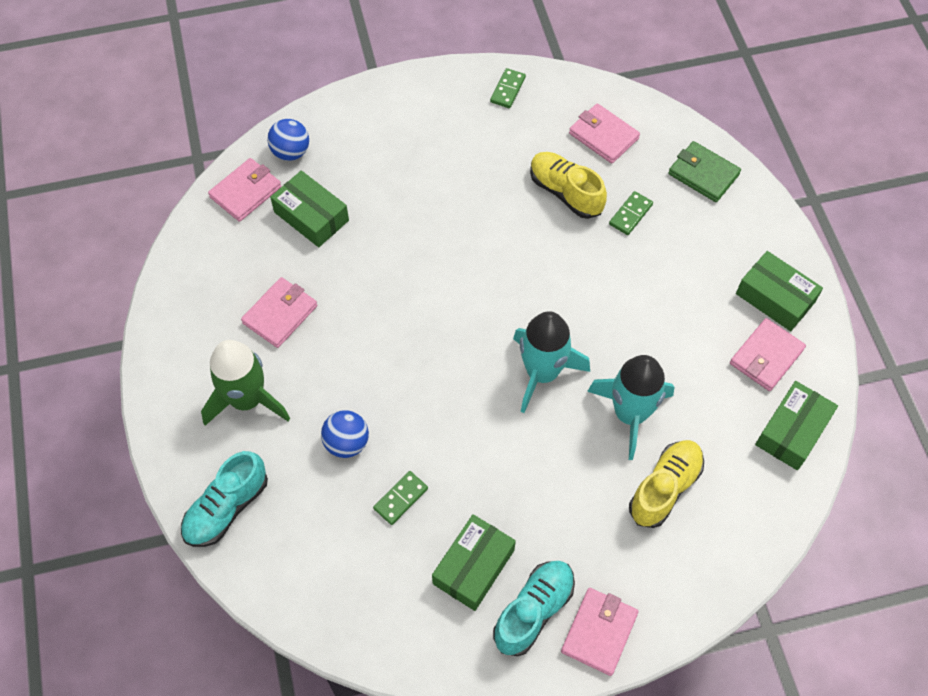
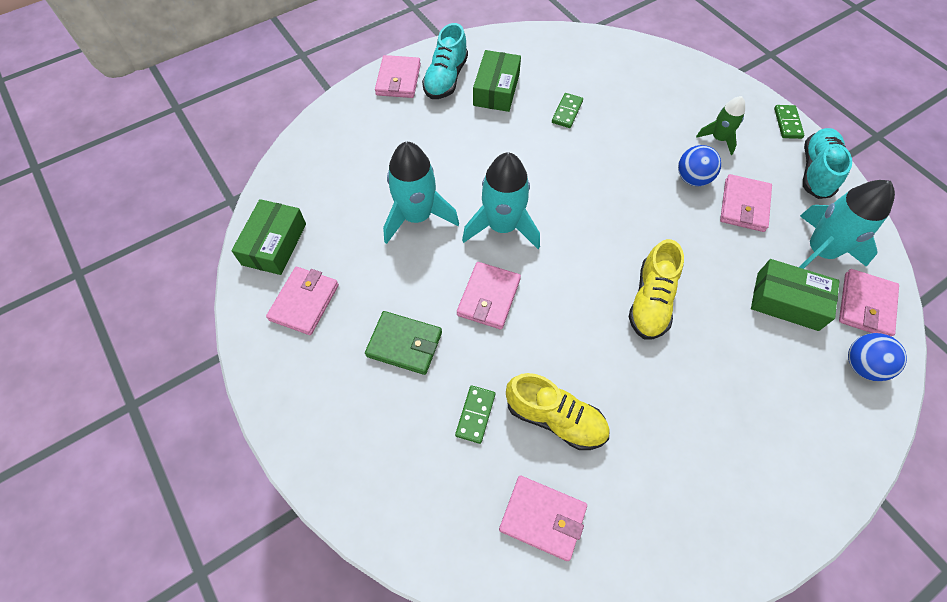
camera: 160 degrees right, 0 degrees up
turquoise shoe [181,451,268,547] -> turquoise shoe moved to [803,128,852,199]
green rocket [201,340,290,426] -> green rocket [696,96,745,155], size x0.56
blue ball [321,410,369,458] -> blue ball moved to [678,145,721,186]
green domino [490,68,526,108] -> green domino moved to [774,105,804,139]
yellow shoe [629,440,704,528] -> yellow shoe moved to [629,239,684,339]
green wallet [668,141,741,202] -> green wallet moved to [365,311,442,375]
green box [736,251,823,331] -> none
none -> pink wallet [457,262,521,330]
none -> turquoise rocket [799,180,895,269]

